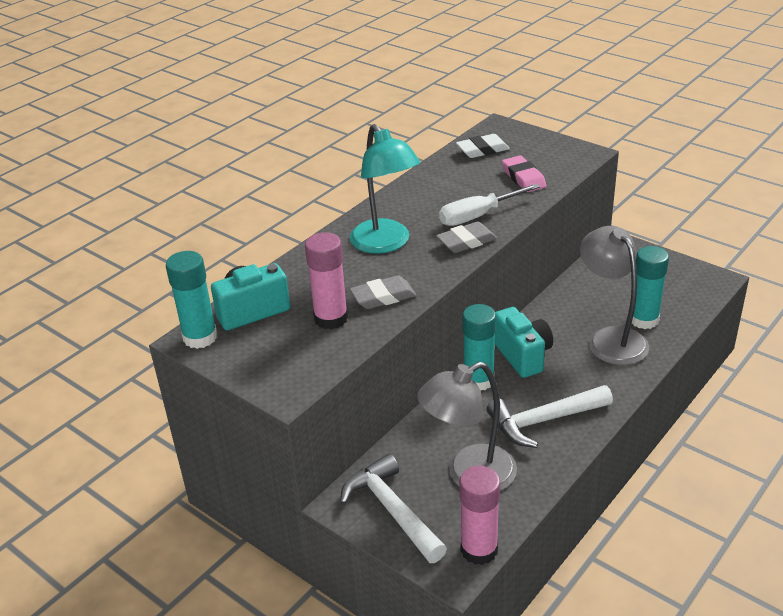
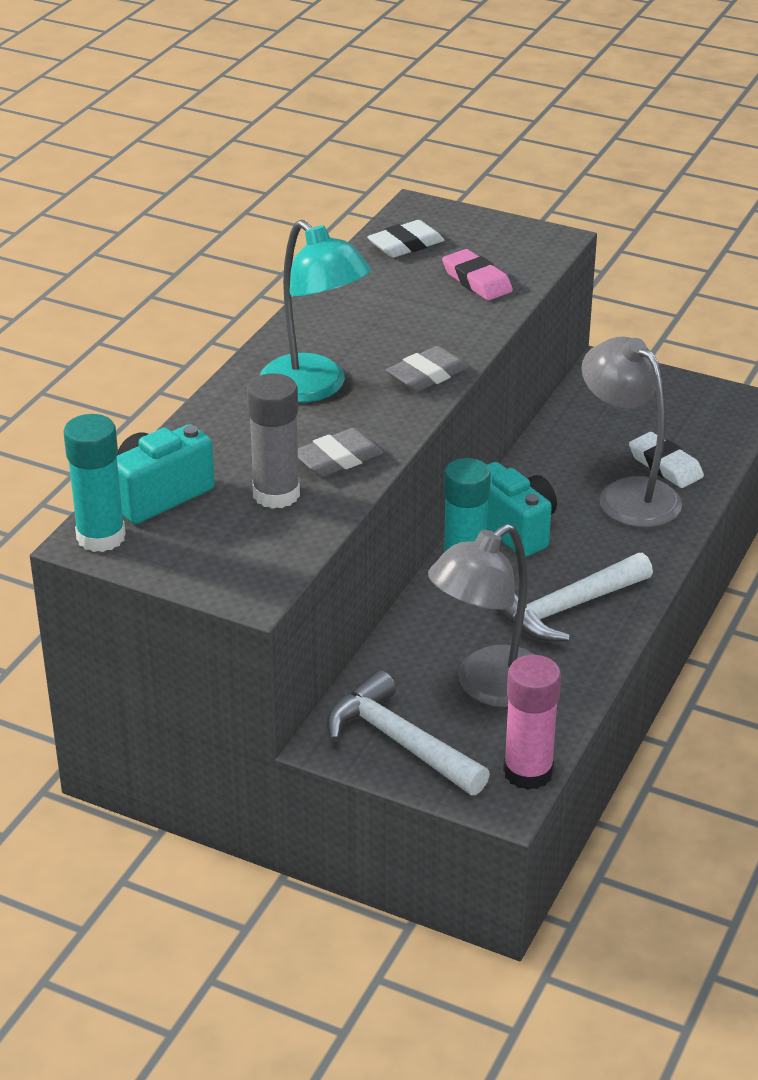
camera: 15 degrees left, 0 degrees up
pink glue stick [305,232,348,329] -> grey glue stick [247,373,300,509]
white screwdriver [439,184,540,226] -> none
turquoise glue stick [632,246,669,329] -> white eraser [629,432,704,488]

